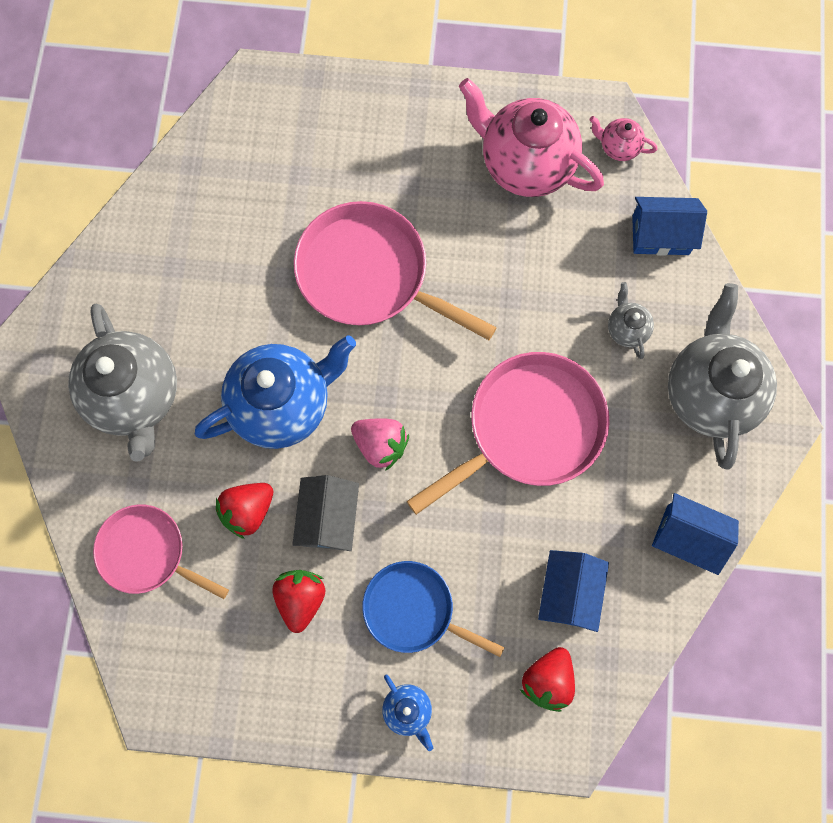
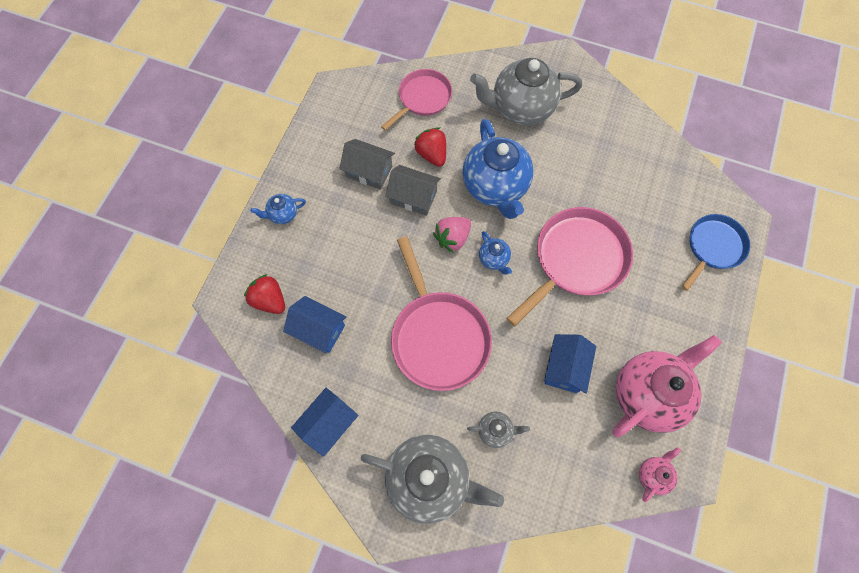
camera: 105 degrees right, 5 degrees down
red strawberry [272,570,325,633] -> grey house [339,139,395,190]
blue pan [362,561,505,657] -> blue pan moved to [682,214,750,291]
blue house [632,197,707,256] -> blue house moved to [544,334,596,394]
none -> blue teapot [479,231,512,275]

